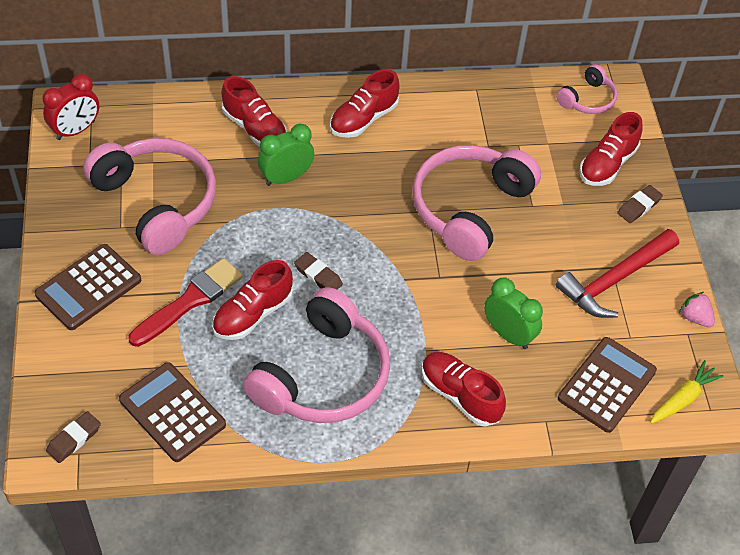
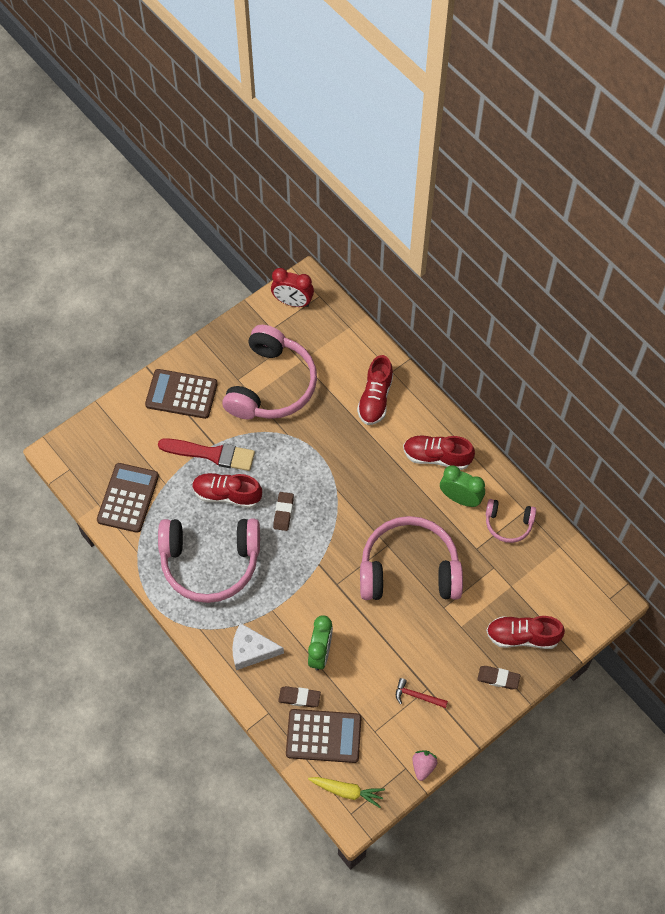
camera: 60 degrees right, 10 degrees up
brown eraser [46,411,101,463] -> brown eraser moved to [278,686,321,708]
green clock [258,124,314,186] -> green clock moved to [440,465,485,507]
red shoe [422,352,506,427] -> white cheese [232,623,284,670]
pink headphones [556,64,617,114] -> pink headphones moved to [486,499,536,543]
red hammer [556,229,679,318] -> red hammer [396,678,448,708], size x0.47

